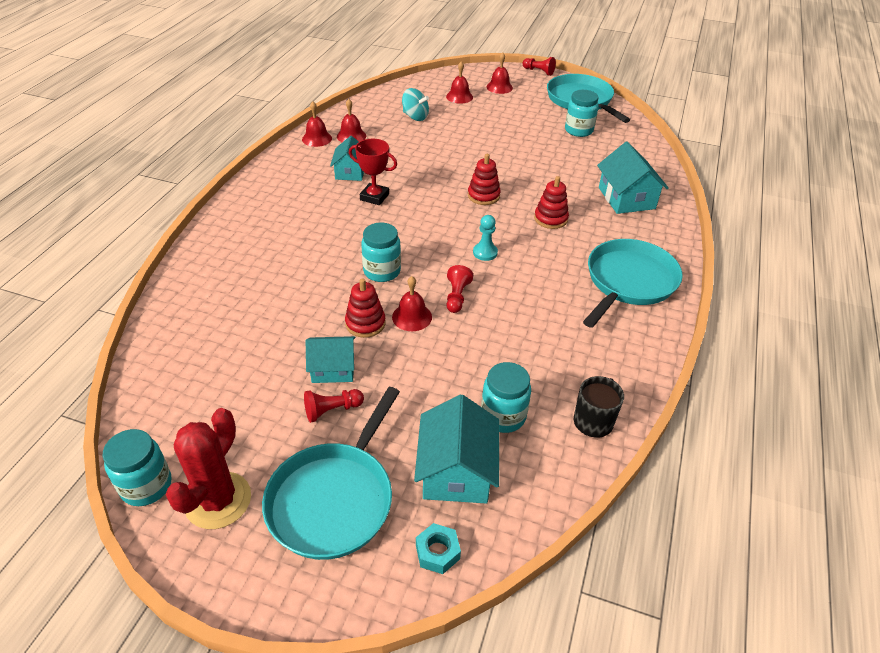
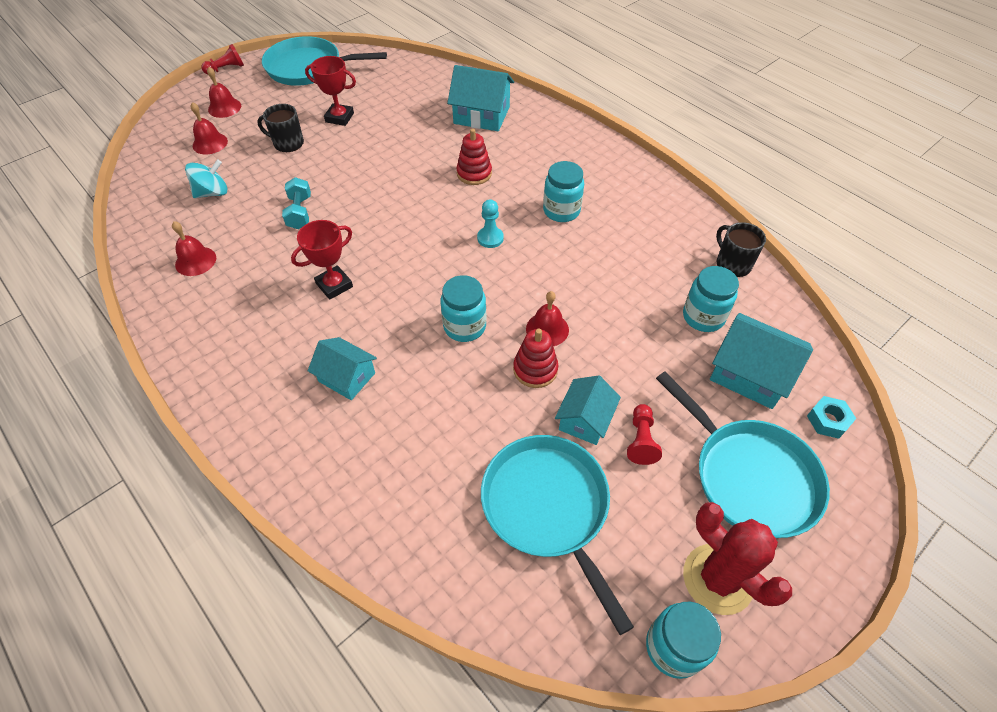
camera: 60 degrees left, 10 degrees up
red bell [302,101,332,147] -> none
turquoise house [330,136,364,181] -> turquoise house moved to [308,337,377,400]
red pawn [446,265,473,313] -> none
red stacking toy [468,154,501,205] -> none
turquoise jar [565,90,599,137] -> turquoise jar moved to [543,161,584,222]
turquoise pan [583,239,683,328] -> turquoise pan moved to [481,435,634,635]
none -> black mug [257,104,304,152]
none -> turquoise dumbbell [282,177,311,229]
none -> red trophy [305,56,356,126]

